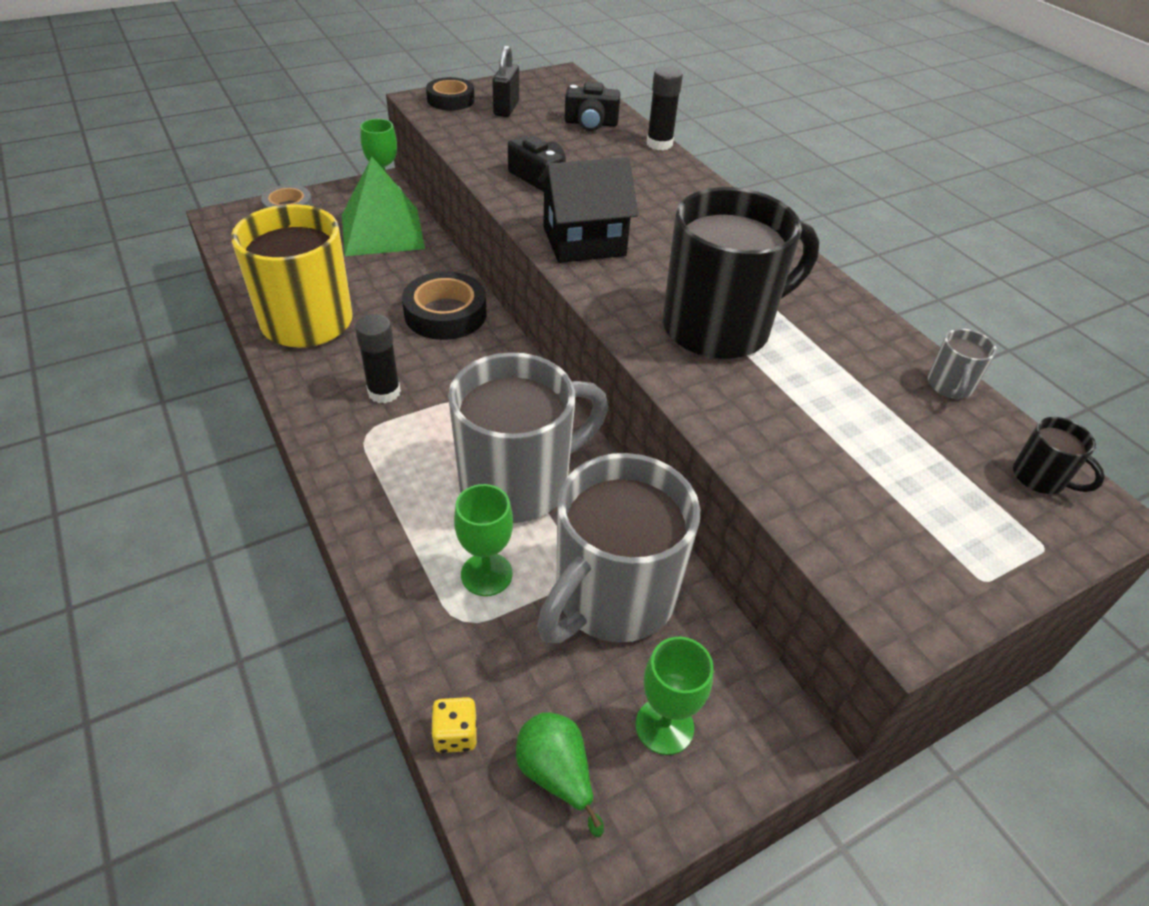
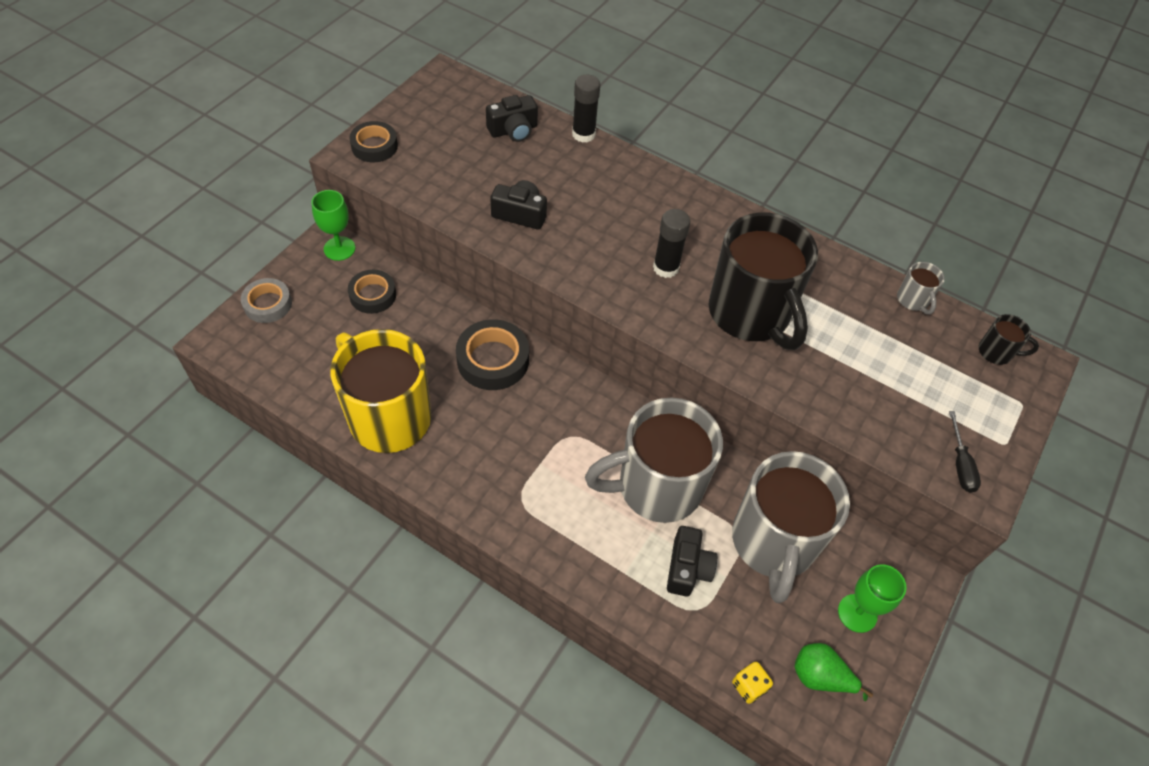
camera: 30 degrees left, 10 degrees up
green pyramid [342,157,425,256] -> black tape [348,270,396,314]
black glue stick [355,314,401,403] -> black glue stick moved to [653,209,690,278]
grey mug [448,352,608,523] -> grey mug turned 135 degrees counterclockwise [585,398,723,523]
green goblet [454,484,513,596] -> black camera [667,526,717,597]
black padlock [492,45,519,117] -> none
black house [538,157,638,263] -> none
black mug [663,187,819,359] -> black mug turned 120 degrees clockwise [709,212,818,350]
none -> black screwdriver [949,411,981,493]

